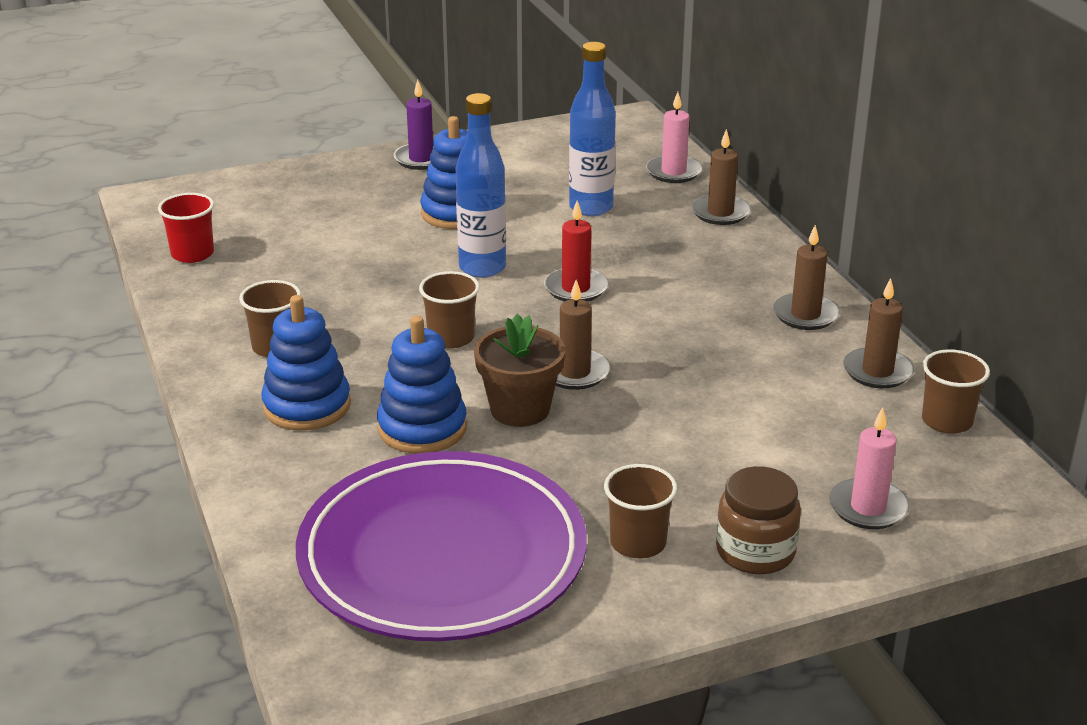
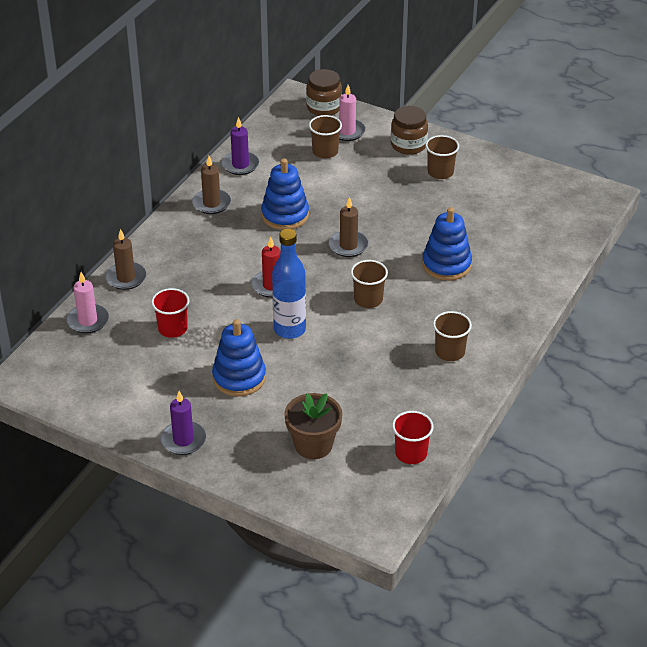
camera: 130 degrees left, 10 degrees up
blue stacking toy [261,295,351,431] -> blue stacking toy moved to [261,159,309,230]
purple plate [296,451,587,641] -> none
brown flower pot [474,314,565,427] -> brown flower pot moved to [284,393,342,459]
blue bottle [569,42,616,216] -> red cup [151,288,190,338]
brown candle [843,278,914,388] -> purple candle [222,117,259,175]
brown cup [922,349,990,434] -> brown cup moved to [309,115,342,158]
none -> brown jar [306,69,342,116]

